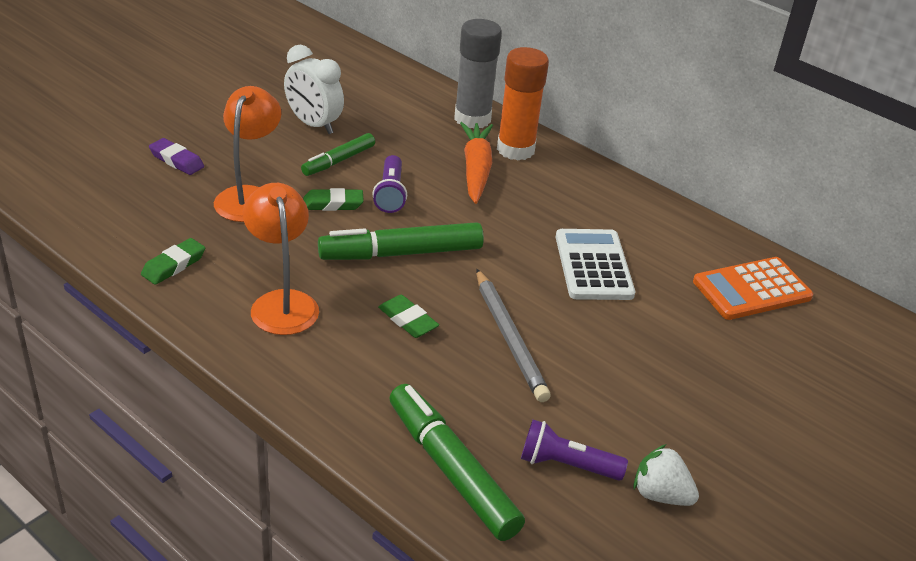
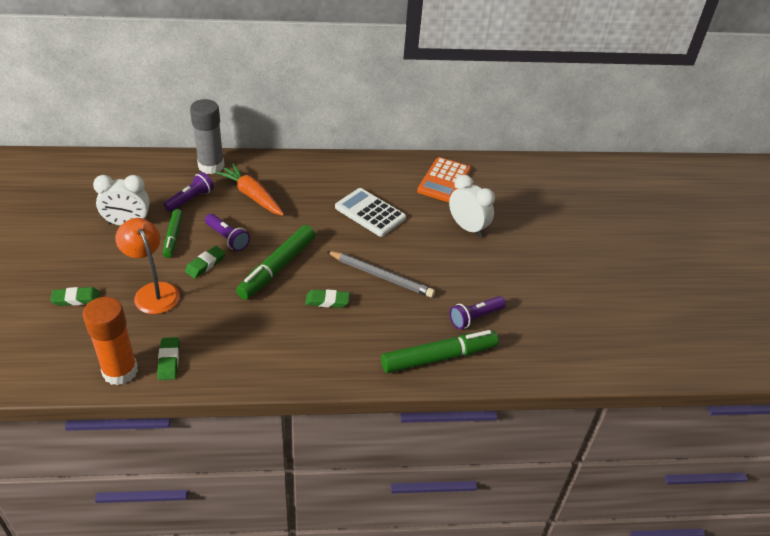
camera: 45 degrees left, 5 degrees up
purple eraser [149,138,204,175] -> green eraser [50,287,100,306]
orange lamp [243,183,319,335] -> none
green marker [389,384,525,541] -> green marker turned 150 degrees clockwise [381,330,499,373]
orange glue stick [497,47,549,160] -> orange glue stick moved to [83,297,138,386]
white strawberry [633,444,699,506] -> none
none -> purple flashlight [163,172,214,212]
none -> white clock [449,175,495,237]

